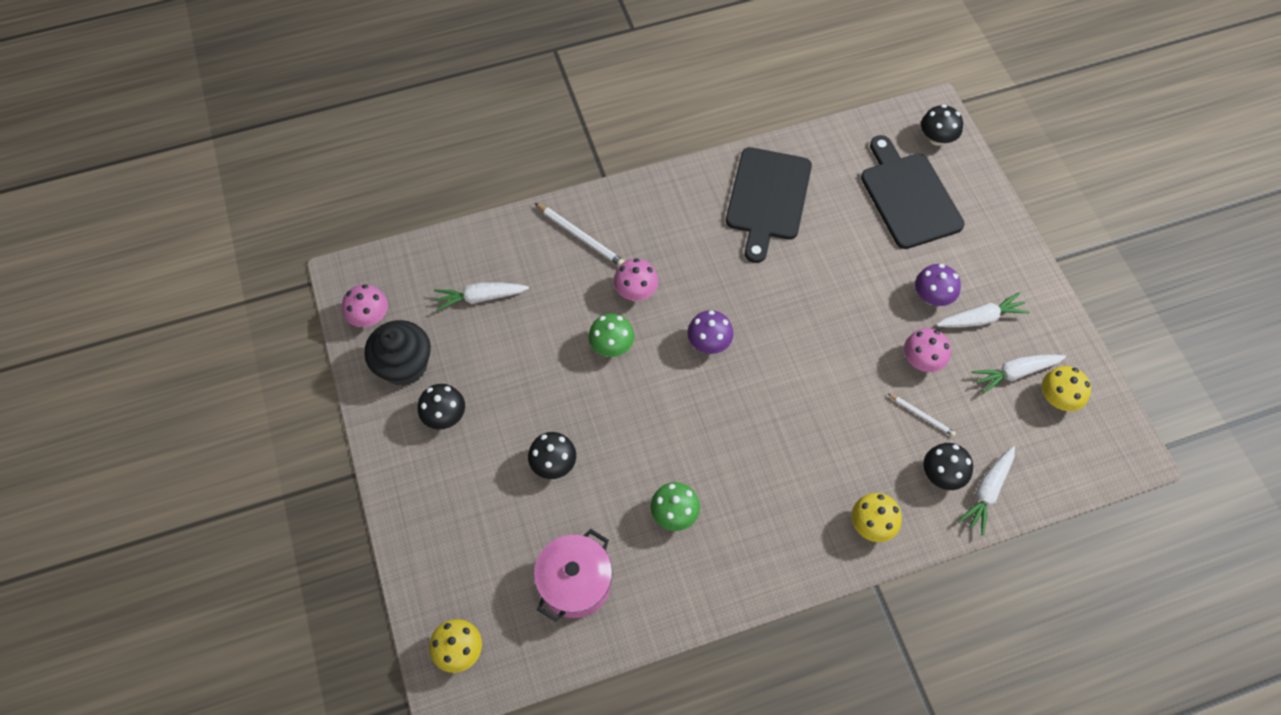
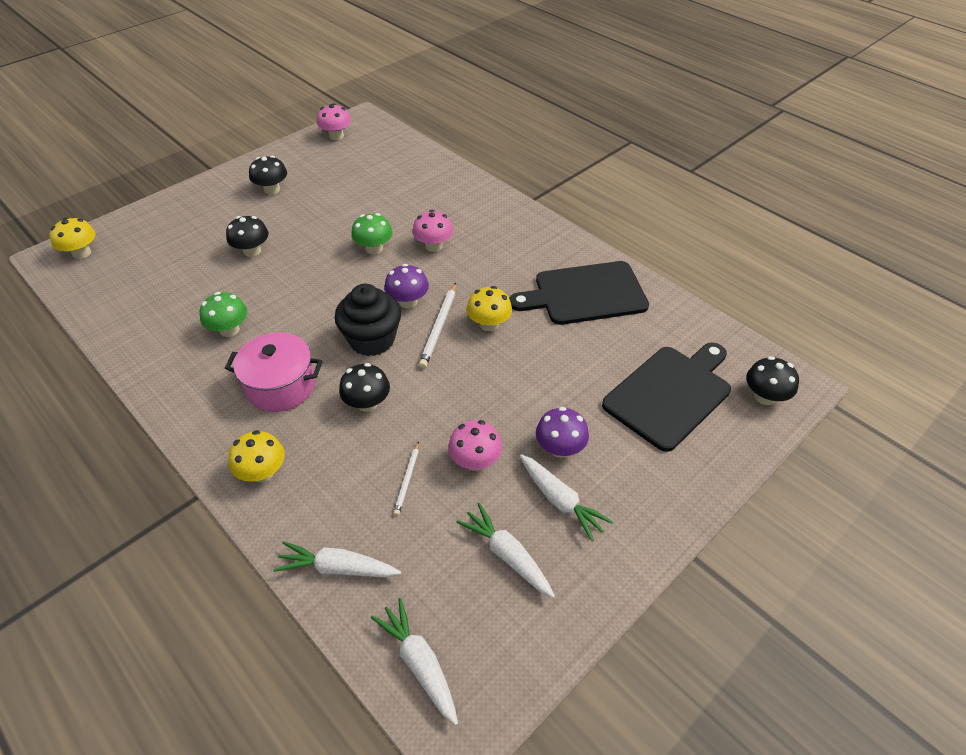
camera: 65 degrees right, 15 degrees down
black cupcake [364,320,431,386] -> black cupcake moved to [335,284,401,356]
white carrot [434,282,529,311] -> white carrot moved to [371,598,458,725]
pink pot [534,529,613,622] -> pink pot moved to [225,332,323,412]
white pencil [535,203,625,266] -> white pencil moved to [419,283,456,368]
black mushroom [924,443,973,490] -> black mushroom moved to [339,363,390,412]
yellow mushroom [1042,366,1091,411] -> yellow mushroom moved to [467,286,512,331]

